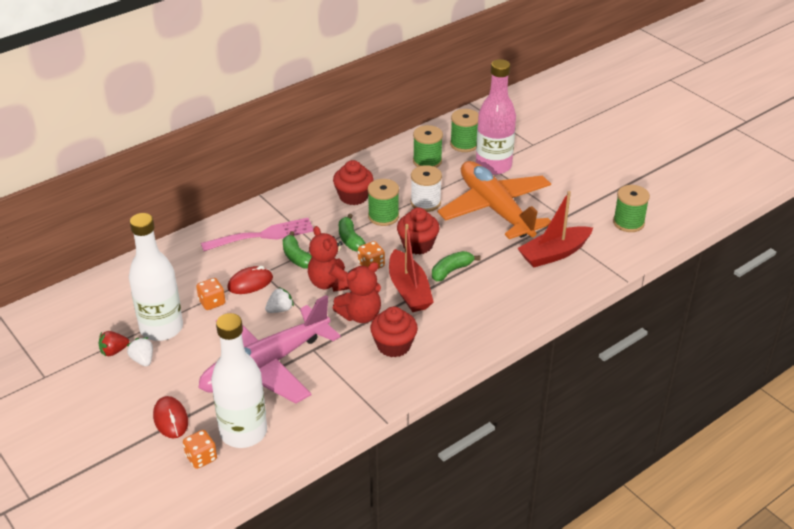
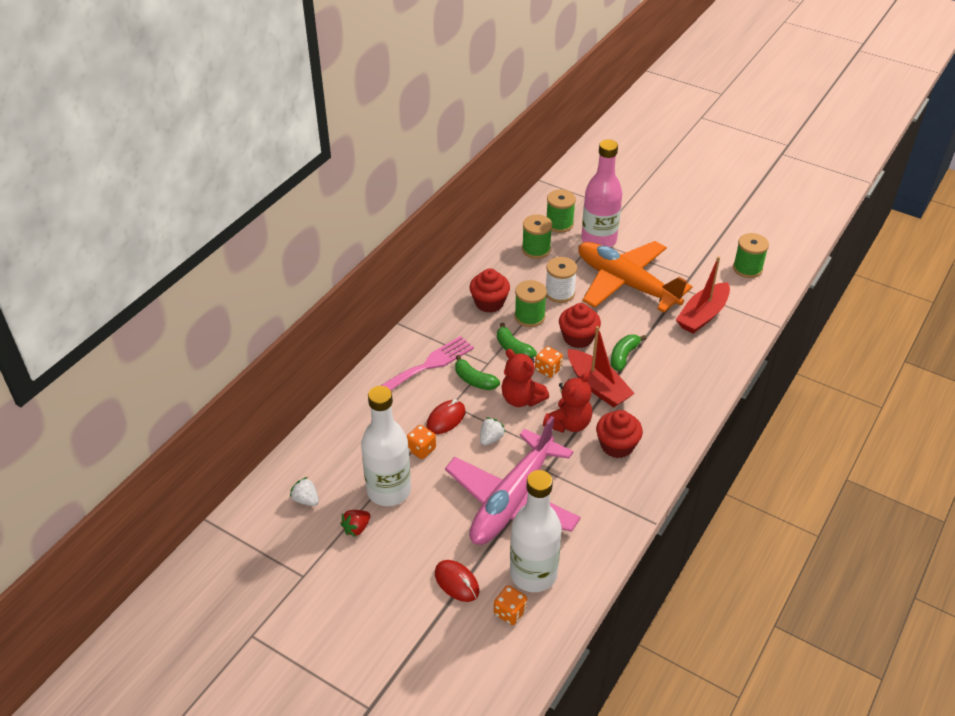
camera: 20 degrees left, 5 degrees up
white strawberry [127,337,153,366] -> white strawberry moved to [290,477,319,506]

